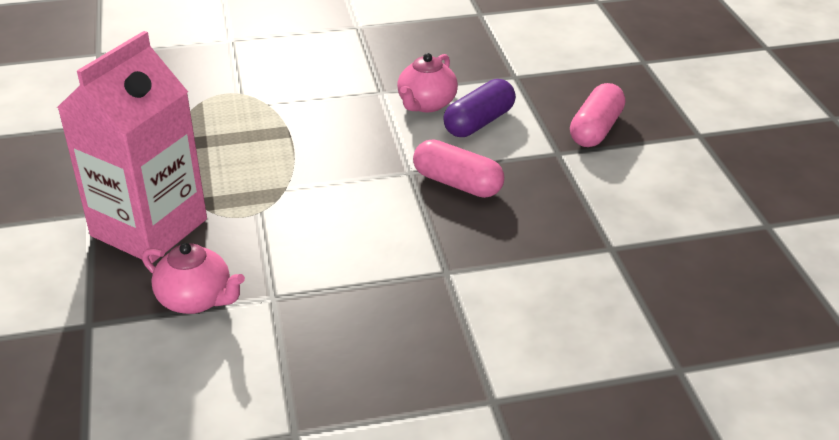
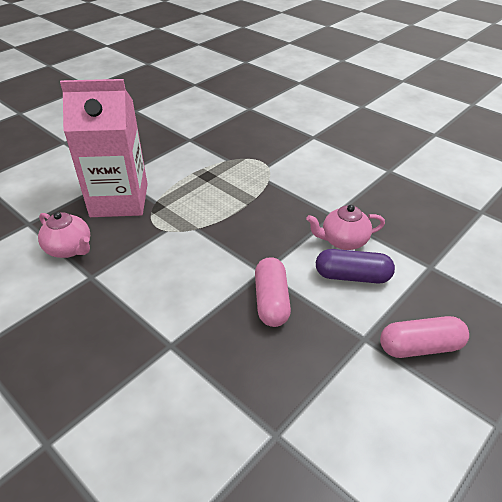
camera: 55 degrees right, 5 degrees up
pink teapot [142,243,245,314] -> pink teapot turned 45 degrees counterclockwise [38,212,90,258]

